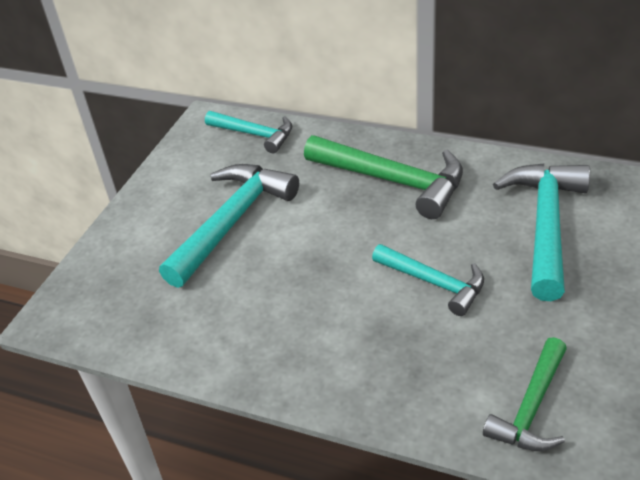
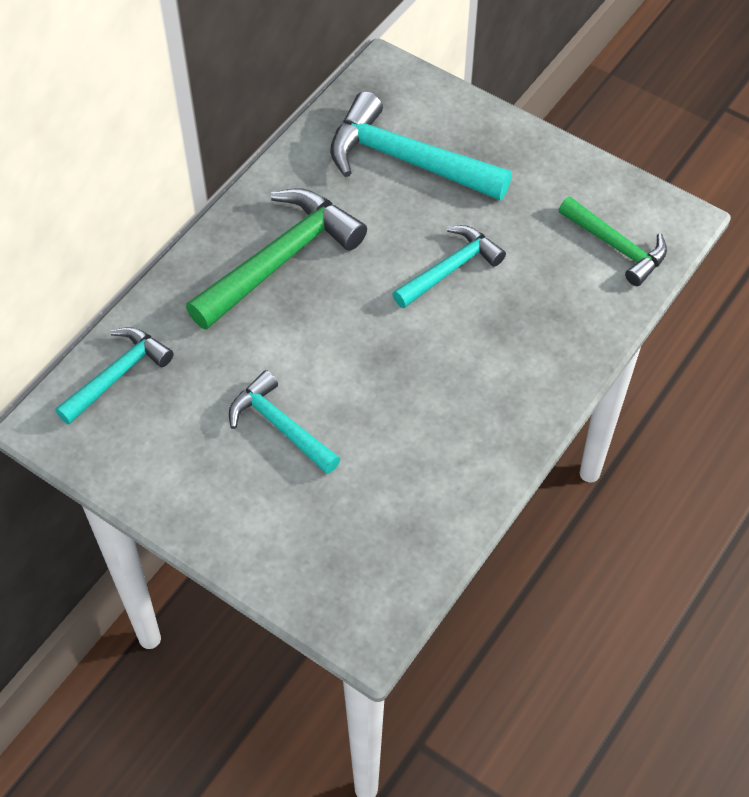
camera: 80 degrees left, 15 degrees up
turquoise hammer [159,164,299,288] -> turquoise hammer [229,370,340,474], size x0.62

